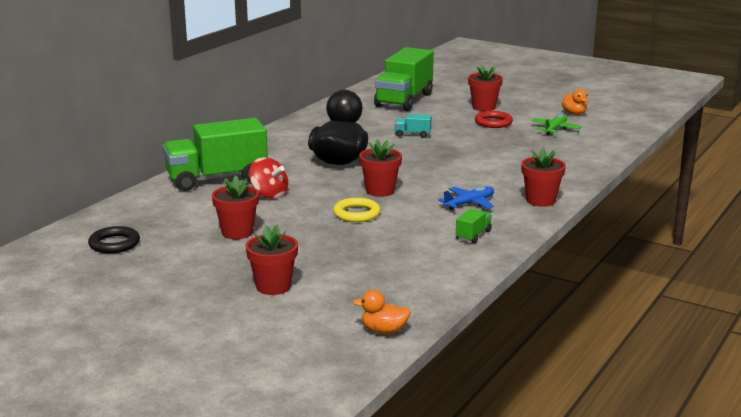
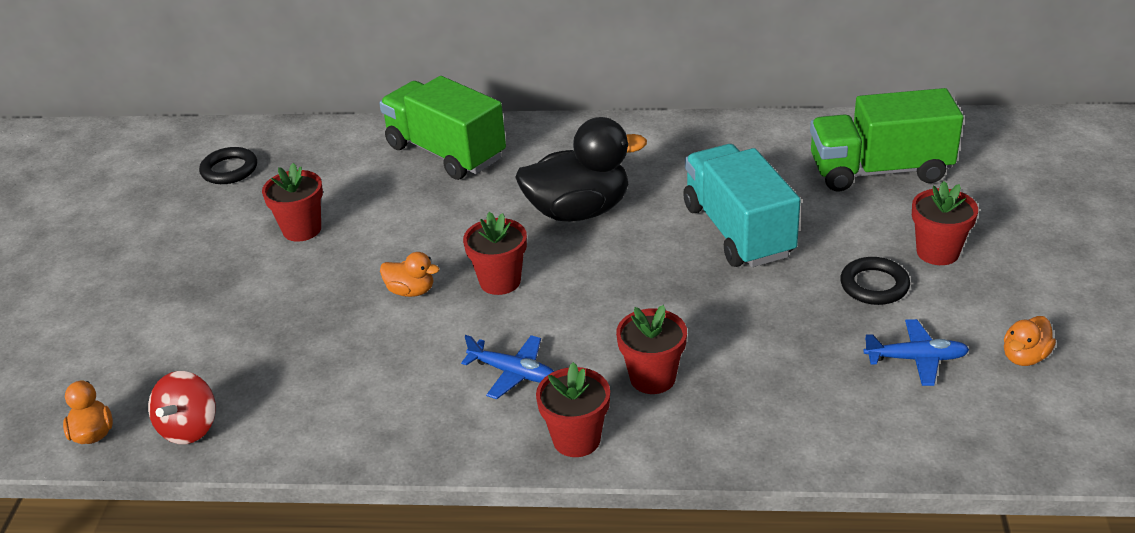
camera: 65 degrees right, 15 degrees up
red flower pot [246,225,298,295] -> red flower pot moved to [616,305,687,394]
red spinning top [249,157,288,199] -> red spinning top moved to [148,371,216,444]
yellow ring [333,198,380,222] -> orange duck [380,252,440,297]
turquoise truck [394,114,431,138] -> turquoise truck [683,144,801,267], size x2.45
green truck [456,209,492,243] -> none
red ring [475,111,513,128] -> black ring [840,257,910,305]
green plane [531,113,581,135] -> blue plane [864,319,969,386]

